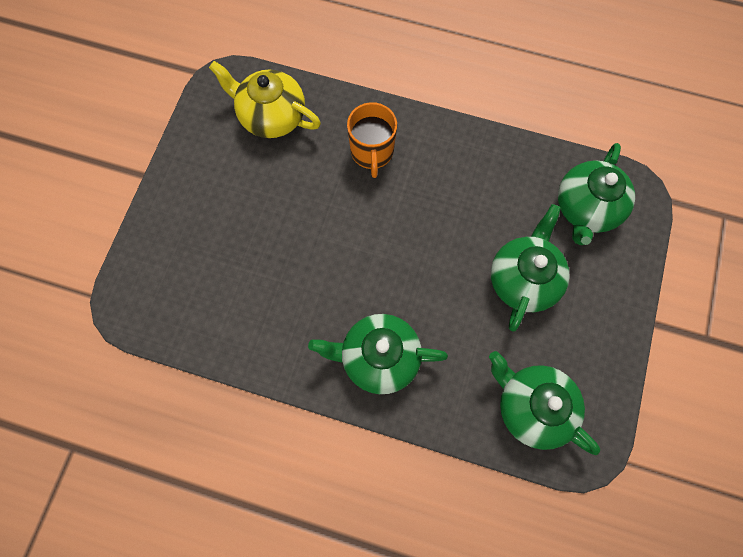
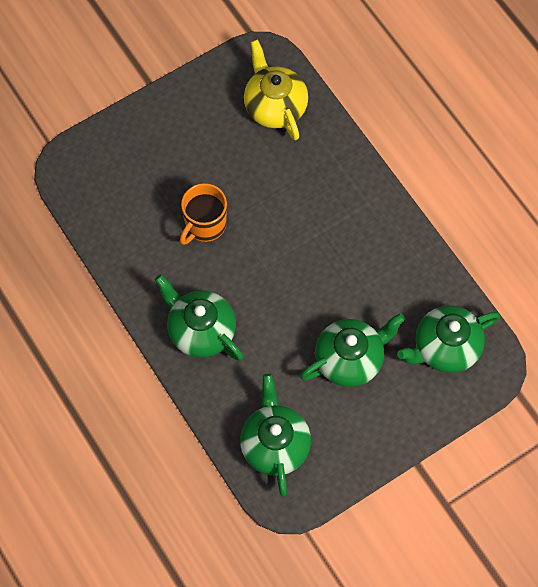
camera: 40 degrees right, 5 degrees down
orange mug [347,102,397,178] -> orange mug moved to [180,183,227,245]

